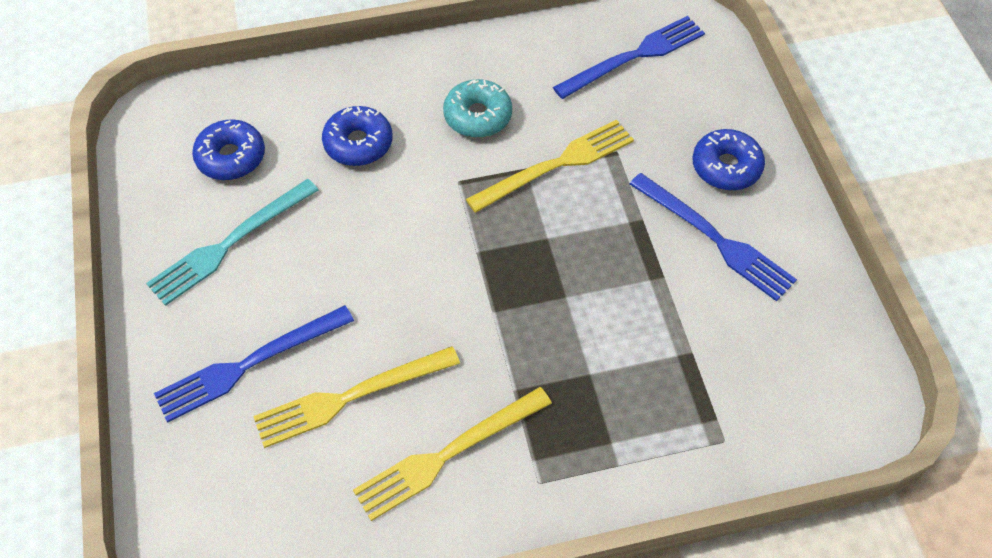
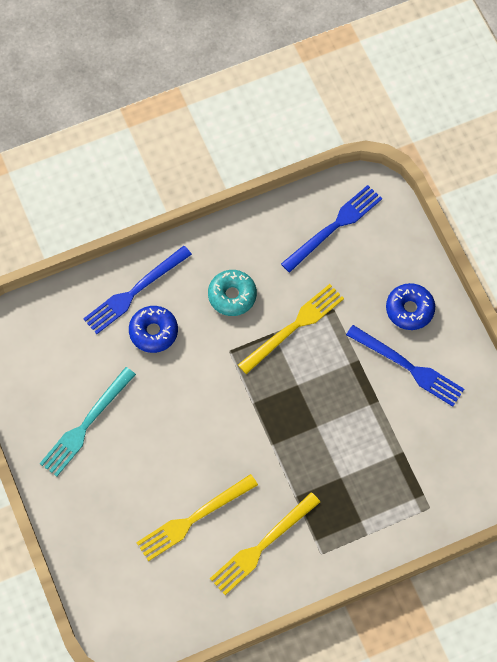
camera: 10 degrees left, 10 degrees up
blue fork [154,305,354,423] -> blue fork moved to [83,246,192,334]
blue donut [192,119,265,180] -> none

